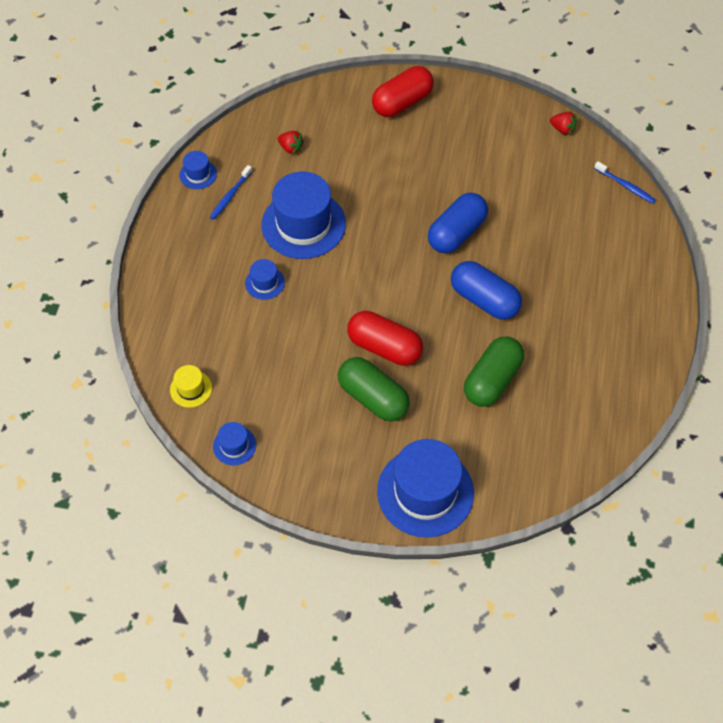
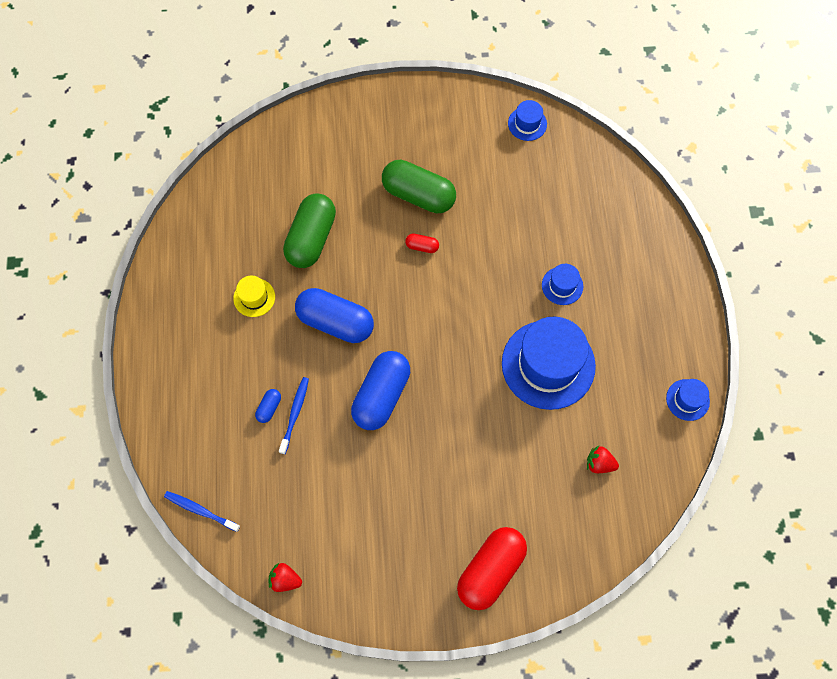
camera: 165 degrees right, 10 degrees up
yellow hat [170,365,212,408] -> yellow hat moved to [233,276,275,317]
blue toothbrush [210,165,252,220] -> blue toothbrush moved to [279,377,309,454]
red capsule [347,311,423,366] -> red capsule [405,234,439,253], size x0.43
blue hat [377,439,474,538] -> none
none -> blue capsule [255,389,281,423]

